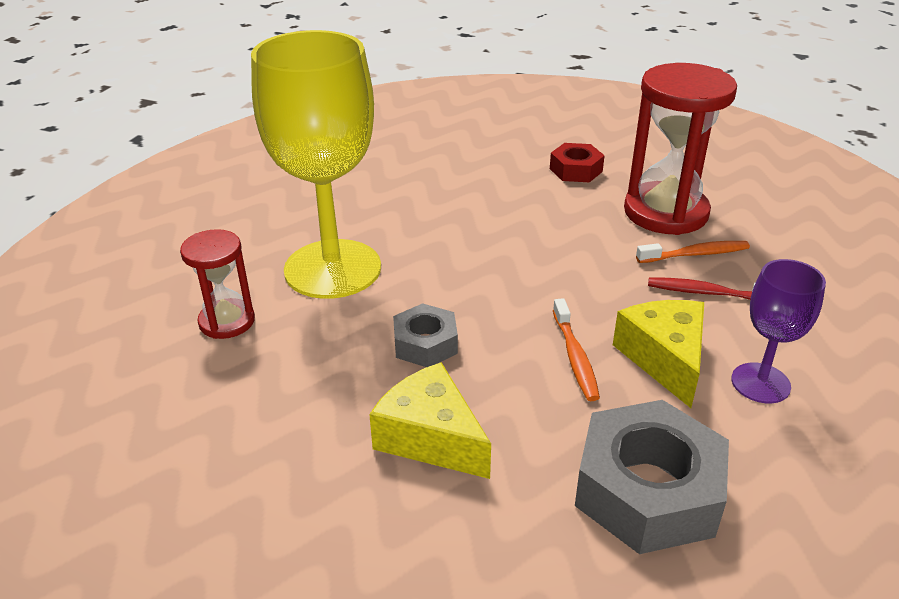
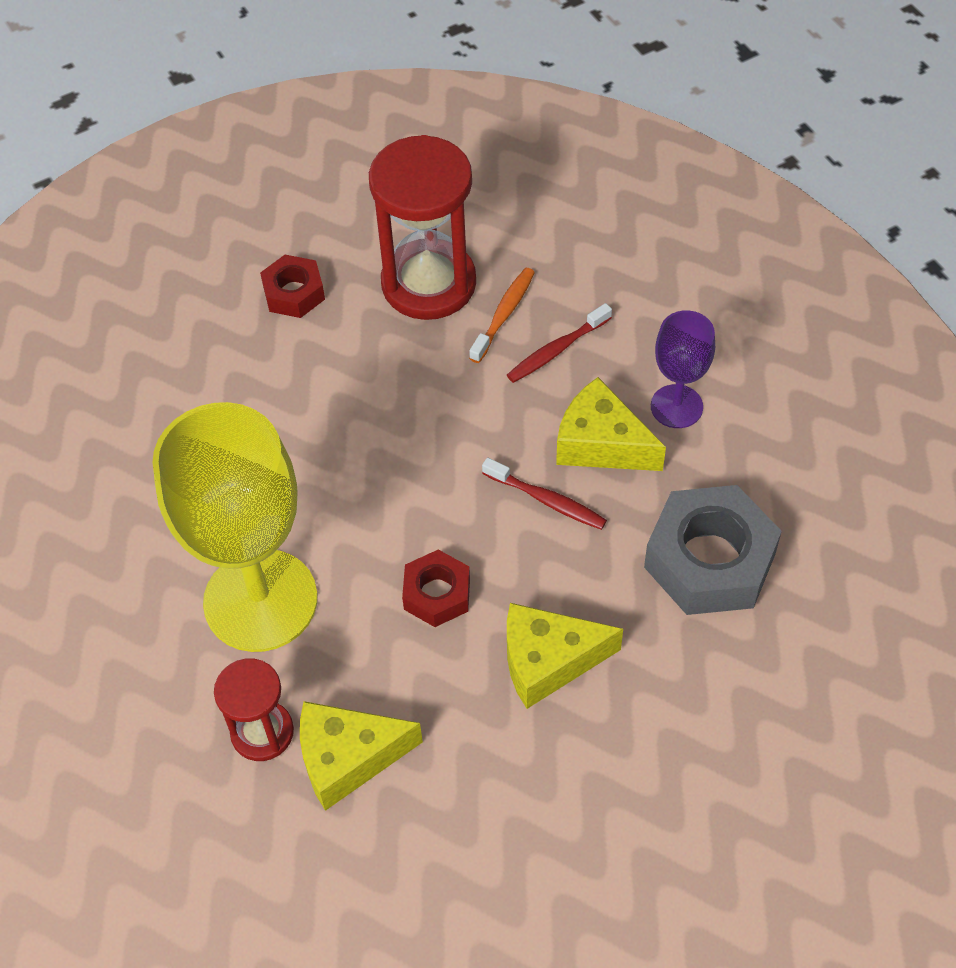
camera: 50 degrees left, 20 degrees up
grey nut [393,303,458,367] -> red nut [402,550,470,627]
orange toothbrush [553,298,600,401] -> red toothbrush [482,458,607,530]
none -> yellow cheese [300,701,423,811]

